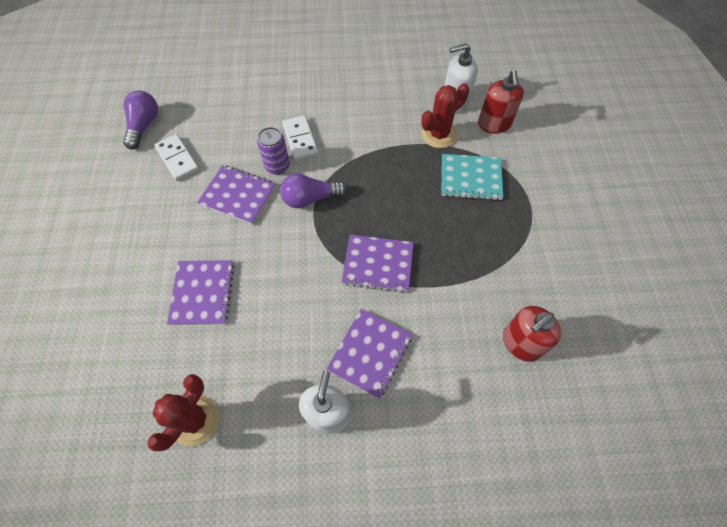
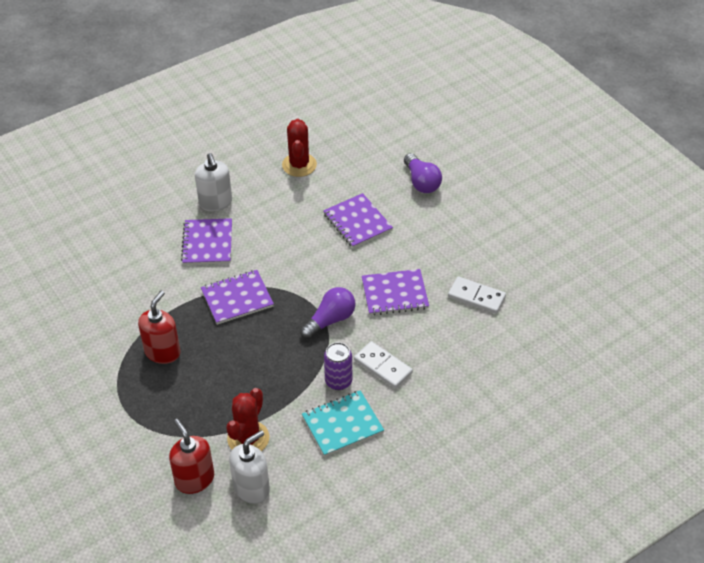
camera: 150 degrees right, 15 degrees down
purple light bulb [123,91,158,150] -> purple light bulb moved to [404,153,442,193]
purple can [257,127,290,175] -> purple can moved to [324,342,353,390]
turquoise notebook [441,154,503,200] -> turquoise notebook moved to [302,390,384,457]
red soap dispenser [503,306,561,362] -> red soap dispenser moved to [138,290,181,364]

